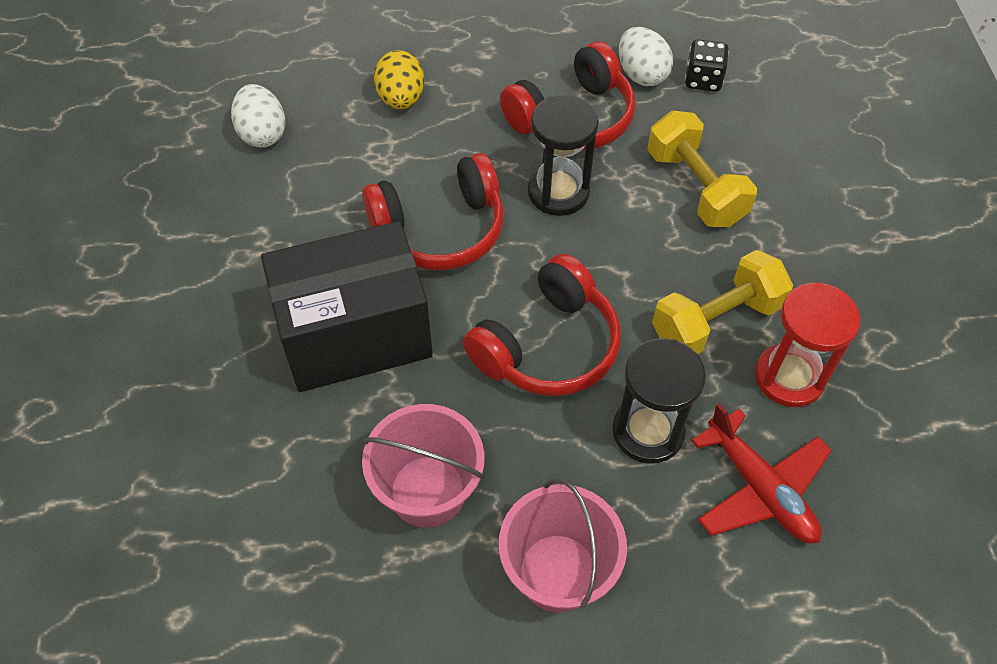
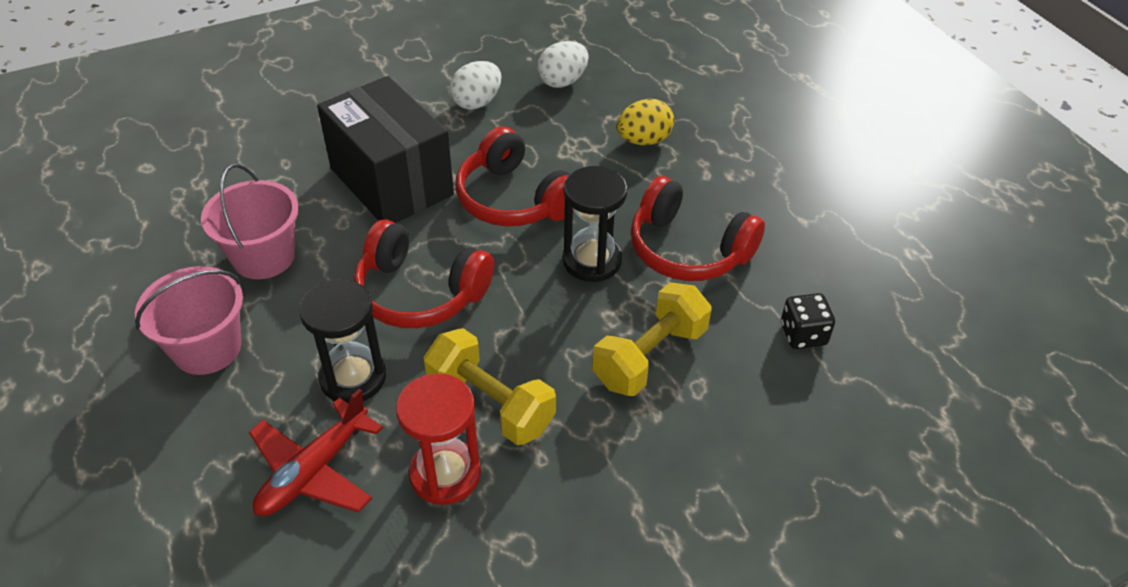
camera: 70 degrees right, 10 degrees down
white egg [619,27,673,86] -> white egg moved to [450,61,501,110]

